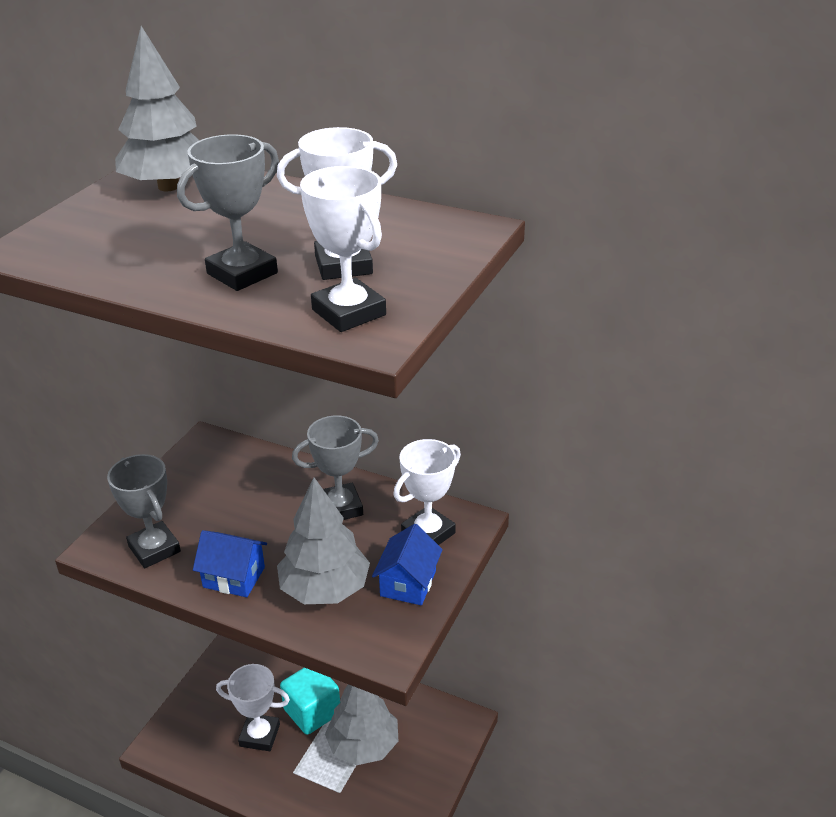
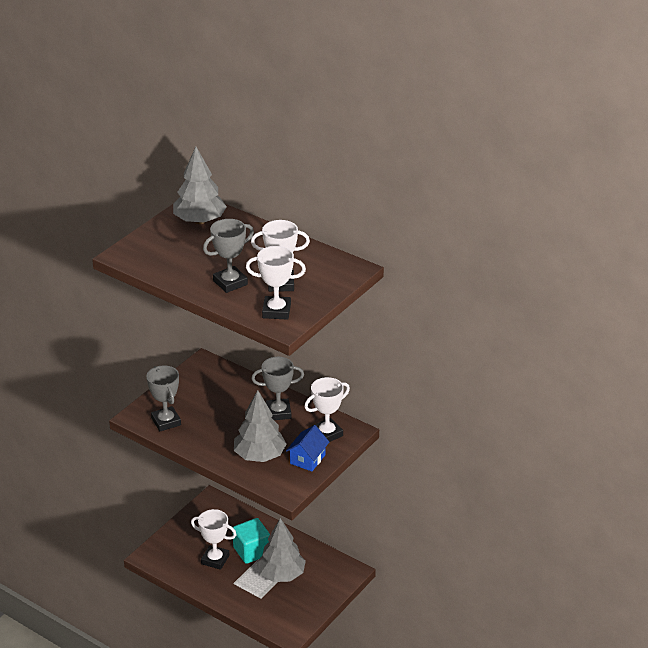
camera: 10 degrees right, 0 degrees up
blue house [193,530,267,597] -> none
white trophy [300,166,386,332] -> white trophy turned 60 degrees counterclockwise [246,246,306,320]

